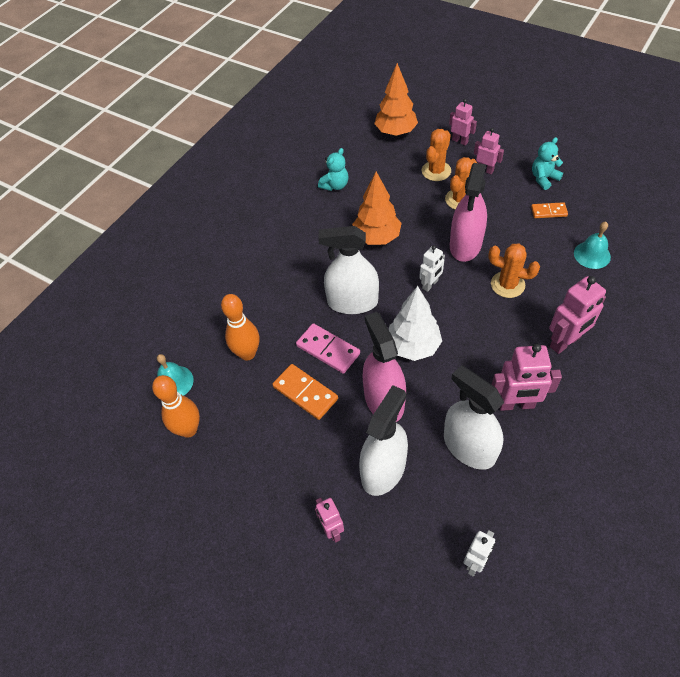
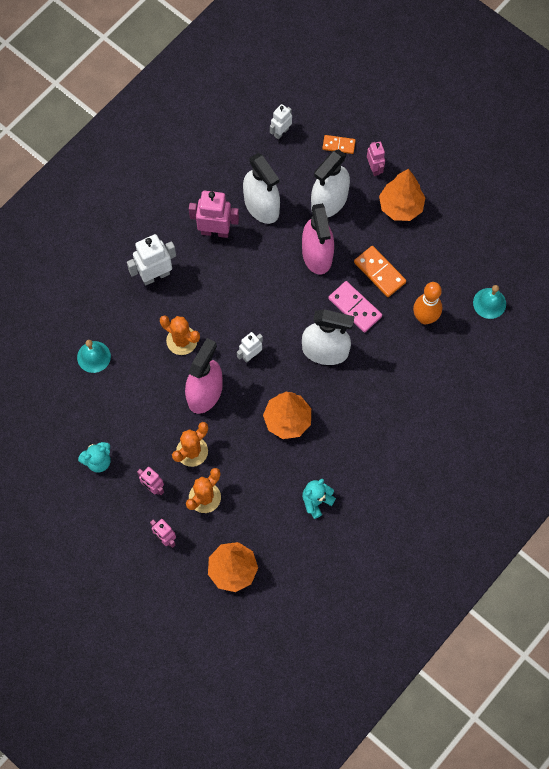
camera: 175 degrees left, 15 degrees up
orange bowling pin [152,375,200,438] -> none
white tree [389,286,442,361] -> none
orange domino [531,202,568,218] -> orange domino moved to [322,135,356,154]
pink robot [549,276,606,354] -> white robot [127,234,176,286]
none -> orange tree [379,168,426,221]

